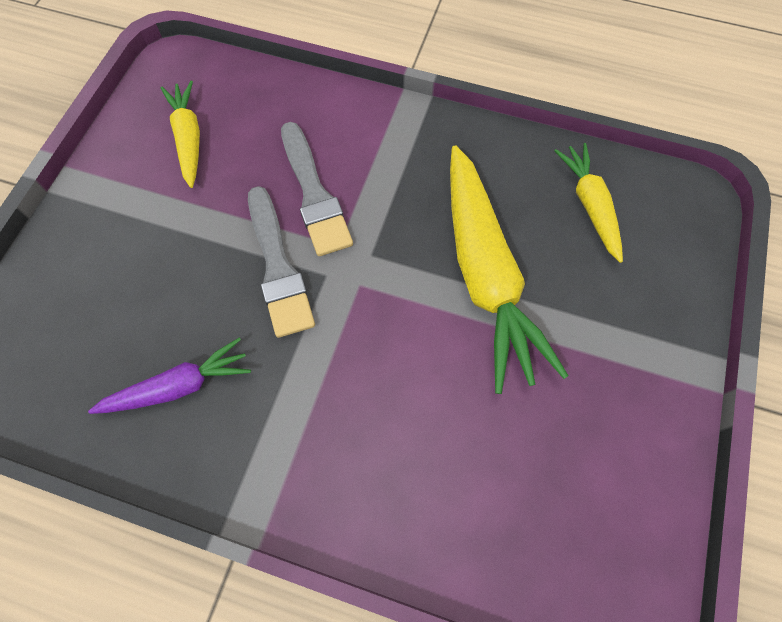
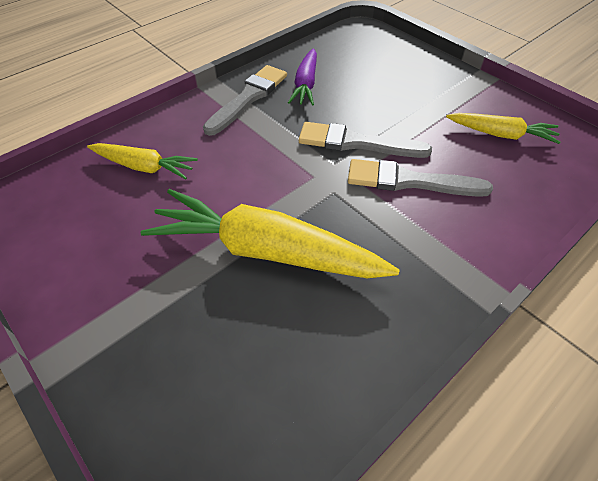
camera: 120 degrees right, 15 degrees down
yellow carrot [554,143,623,263] -> yellow carrot moved to [87,143,198,179]
none -> grey brush [203,65,287,136]

